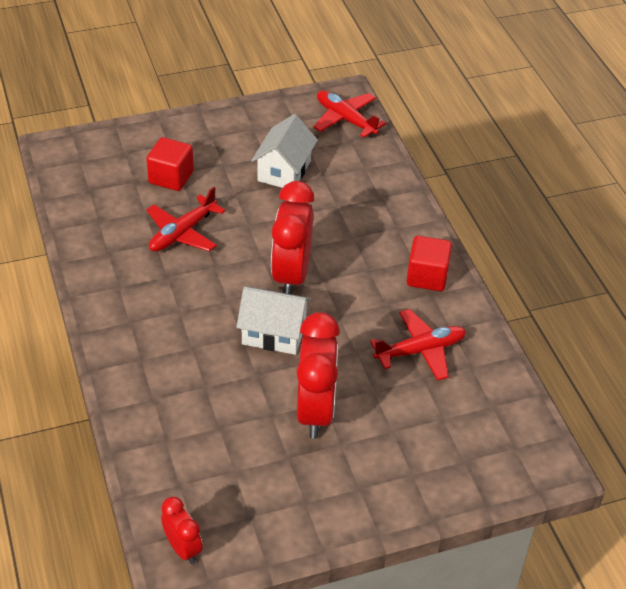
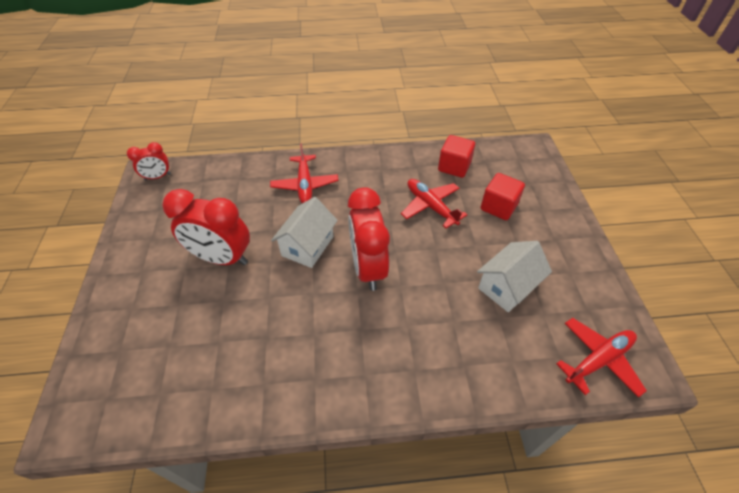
camera: 105 degrees right, 5 degrees up
white house [251,114,318,188] -> white house turned 75 degrees counterclockwise [477,241,552,312]
red clock [271,181,315,294] -> red clock turned 120 degrees counterclockwise [348,187,390,291]
red plane [370,309,466,381] -> red plane moved to [270,143,338,203]
red cube [407,236,452,291] -> red cube moved to [438,135,475,178]

